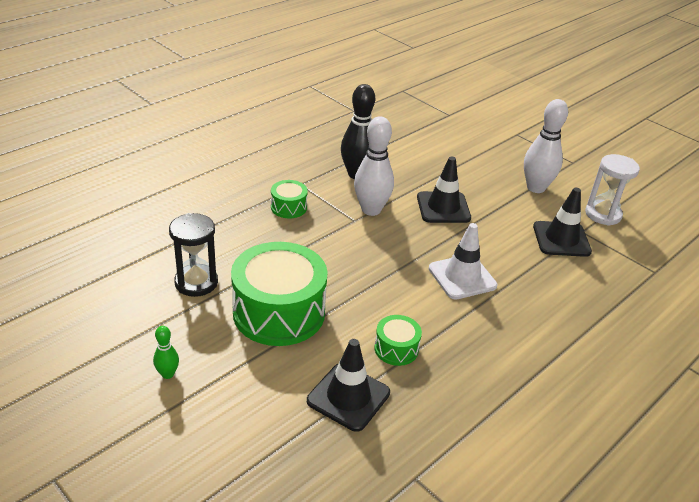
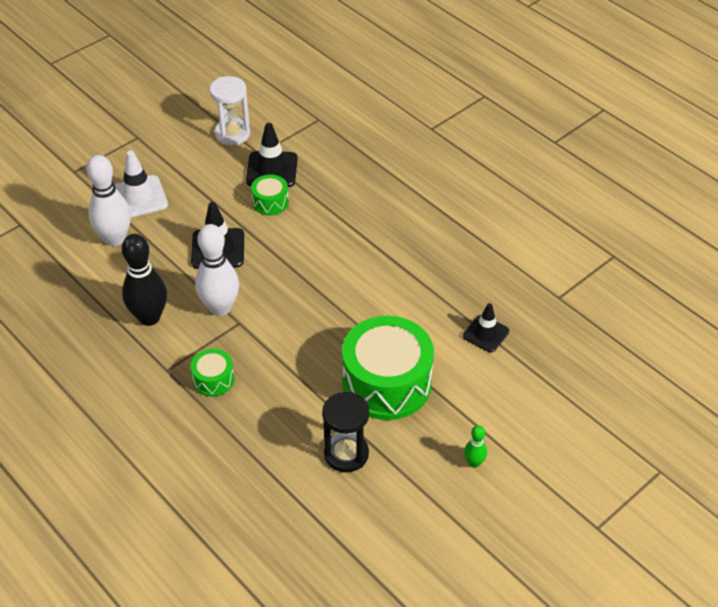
camera: 85 degrees left, 10 degrees up
black traffic cone [307,339,390,432] -> black traffic cone [463,303,509,352], size x0.66
green drum [374,315,422,366] -> green drum moved to [251,175,289,215]
white traffic cone [429,223,497,299] -> white traffic cone moved to [114,150,168,218]
white bowling pin [524,99,568,193] -> white bowling pin moved to [87,155,131,246]

